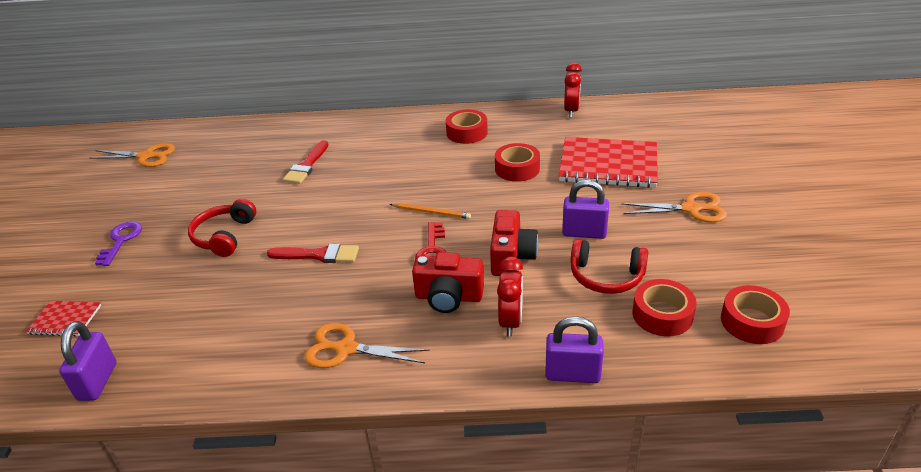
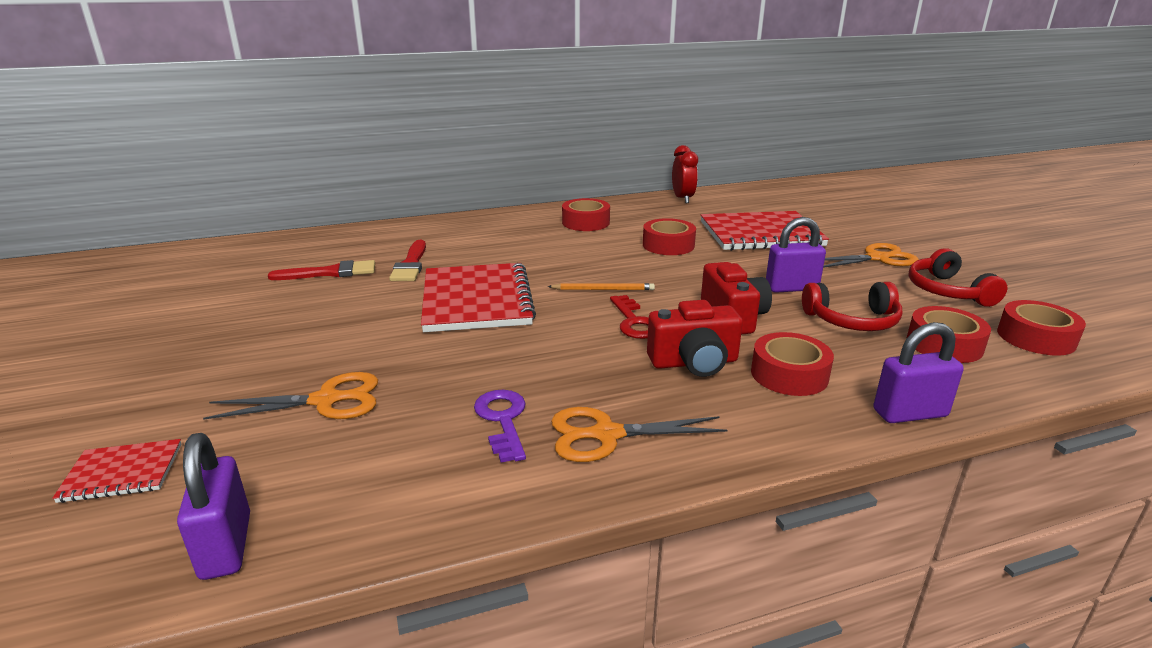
camera: 20 degrees left, 10 degrees down
orange scissors [89,143,175,167] -> orange scissors moved to [203,372,378,420]
purple key [95,222,142,266] -> purple key moved to [474,390,526,463]
red headphones [188,199,256,257] -> red headphones moved to [908,248,1008,307]
red brush [267,244,359,263] -> red brush moved to [268,260,375,280]
red clock [497,256,523,336] -> red tape [751,332,834,396]
none -> red notebook [421,263,536,332]

